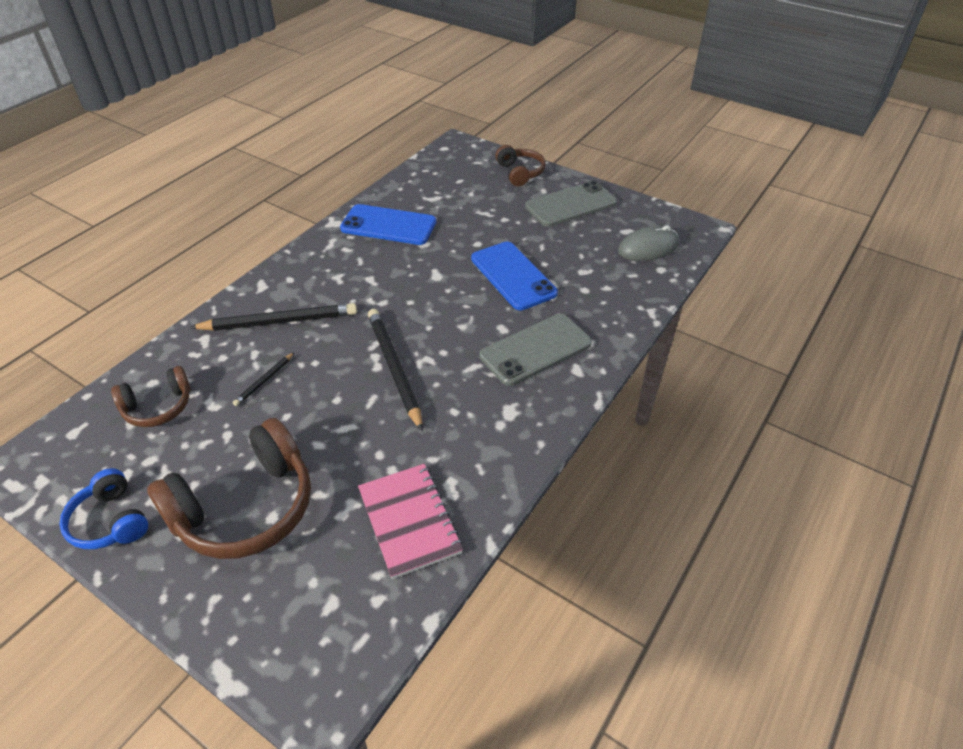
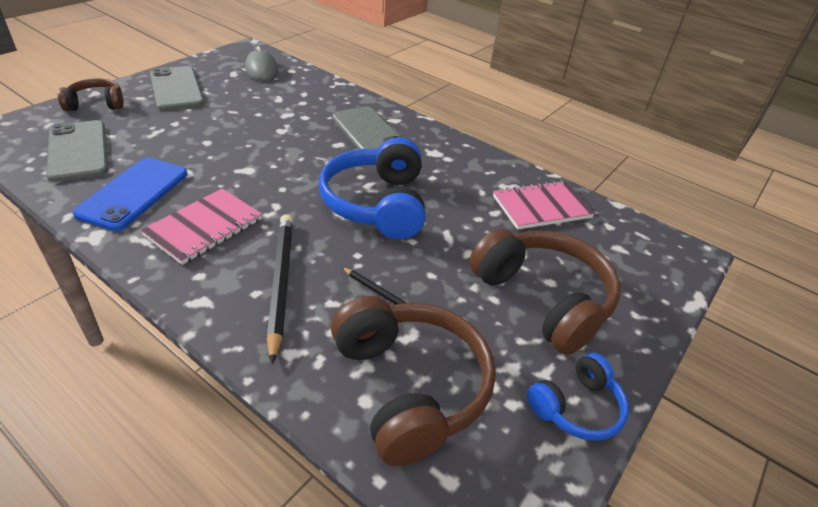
camera: 90 degrees left, 5 degrees down
brown headphones [111,366,191,427] -> brown headphones [331,296,496,466], size x1.80
black pencil [368,309,423,431] -> blue headphones [319,137,426,239]
blue phone [471,242,558,310] -> none
none -> grey phone [46,120,108,182]
none -> pink notebook [140,188,262,265]

